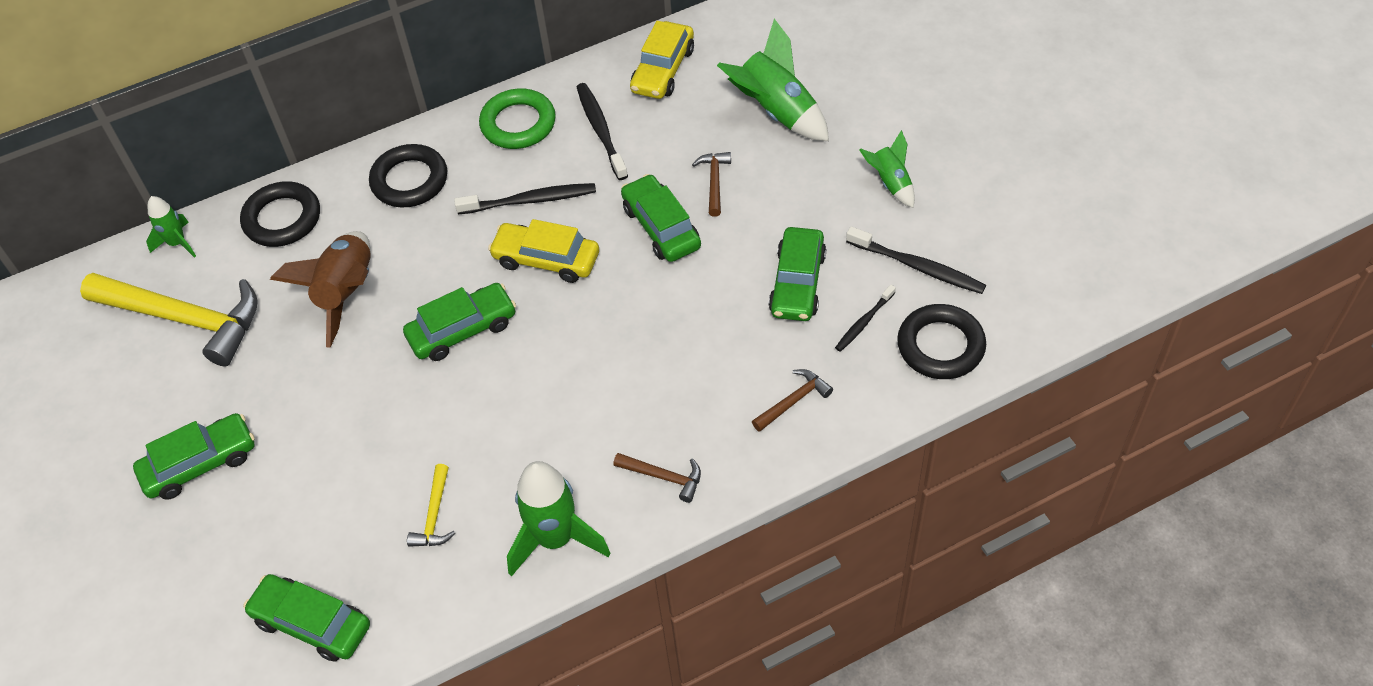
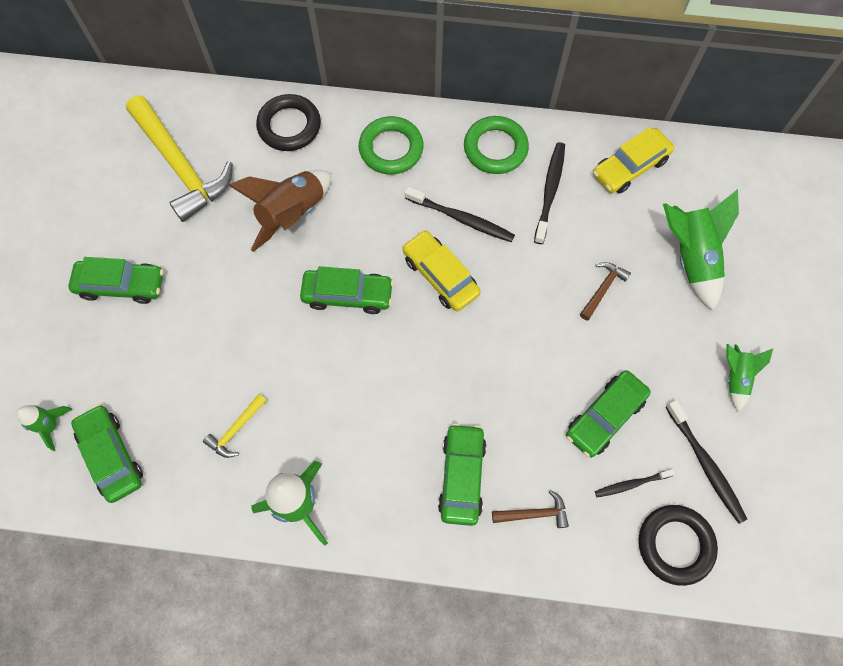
camera: 30 degrees right, 15 degrees up
green rocket [146,196,196,258] -> green rocket moved to [16,405,73,451]
black ring [369,144,447,208] -> green ring [359,116,424,174]
brown hammer [613,453,701,503] -> none
green car [621,174,701,262] -> green car moved to [438,423,487,526]

